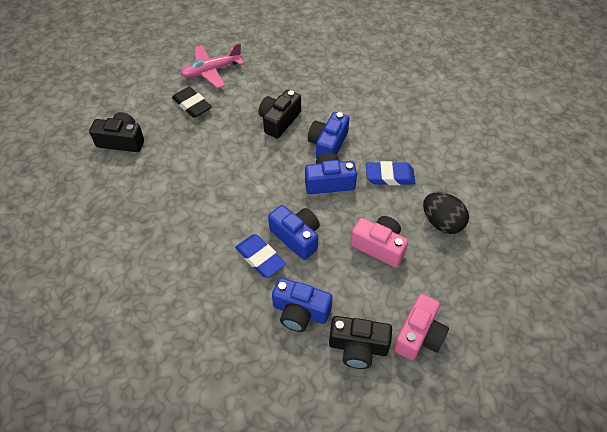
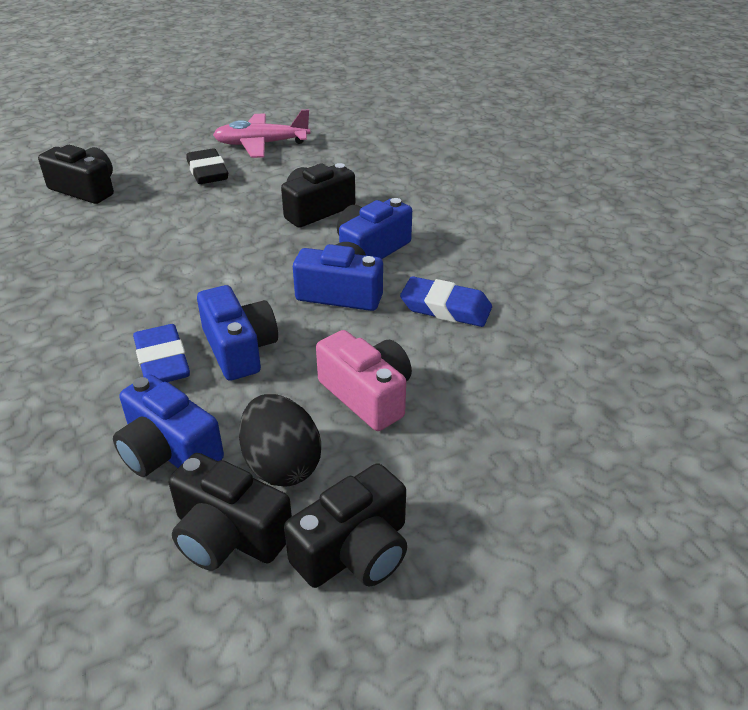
camera: 20 degrees right, 15 degrees down
pink camera [394,294,449,360] -> black camera [284,463,407,588]
black egg [423,192,469,234] -> black egg moved to [239,394,321,487]

